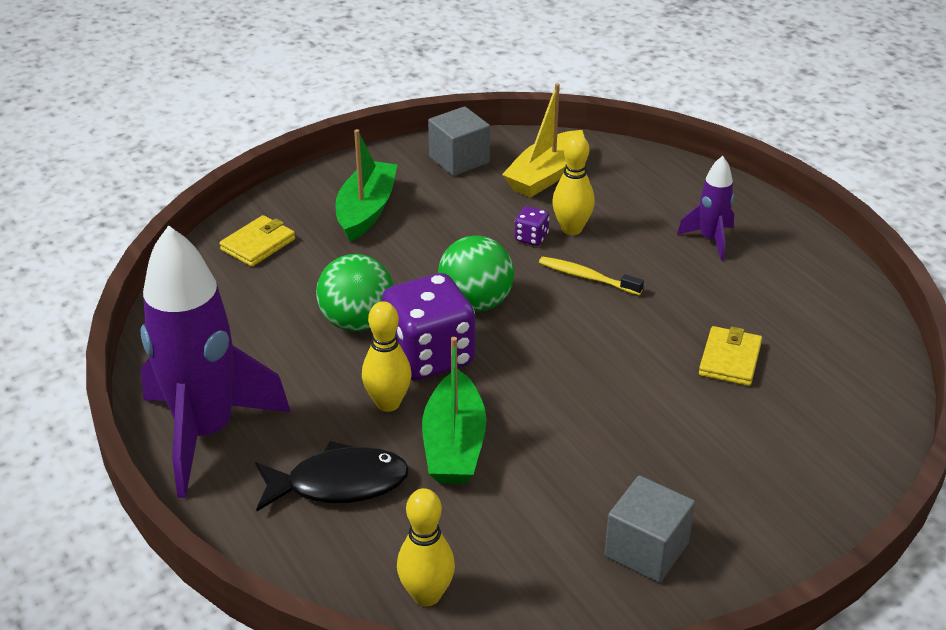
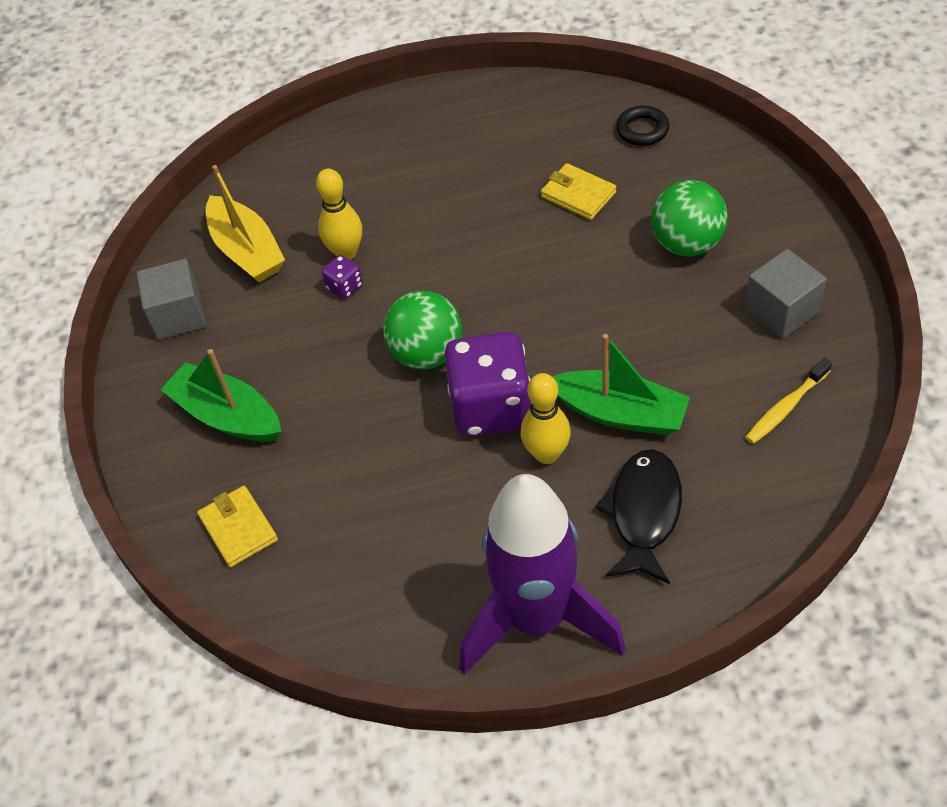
camera: 65 degrees left, 15 degrees up
green ball [316,254,393,332] -> green ball moved to [651,180,728,256]
yellow bowling pin [397,488,455,606] -> none
yellow toothbrush [539,256,644,295] -> yellow toothbrush moved to [745,358,832,444]
purple rocket [677,156,734,260] -> none
none -> black ring [616,105,669,146]

